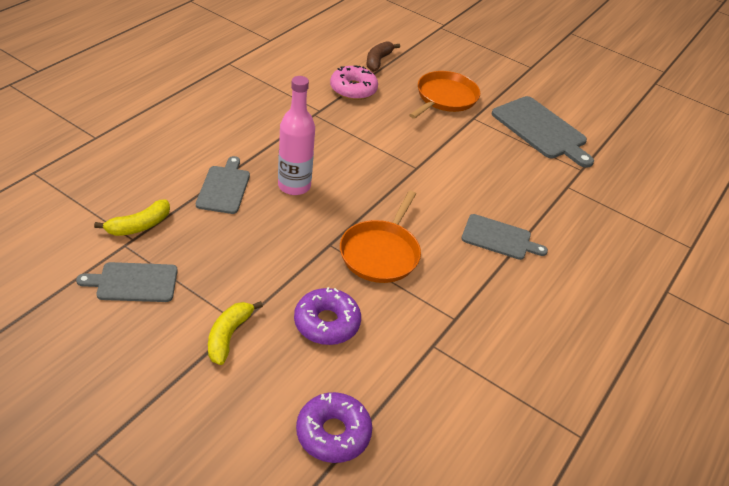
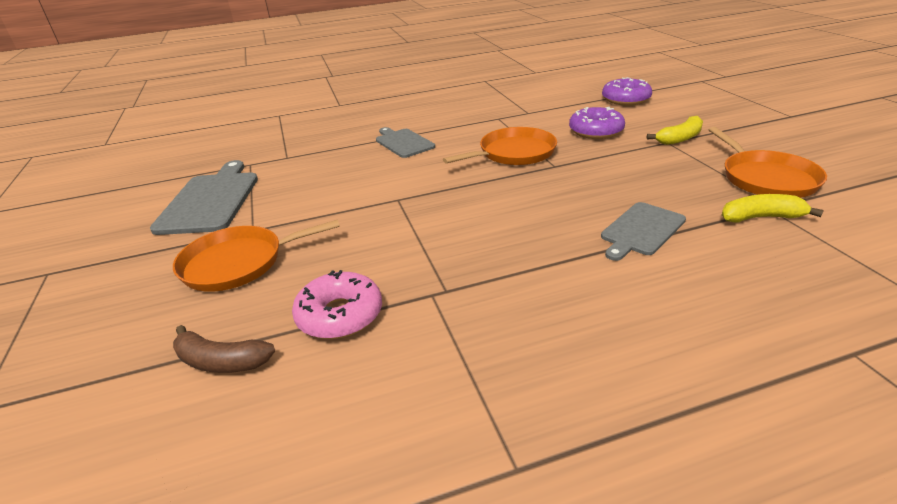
camera: 135 degrees left, 10 degrees down
grey cutting board [76,262,178,302] -> orange pan [709,127,827,198]
pink bottle [278,76,315,195] -> none
brown banana [367,41,400,72] -> brown banana turned 45 degrees clockwise [173,325,275,373]

